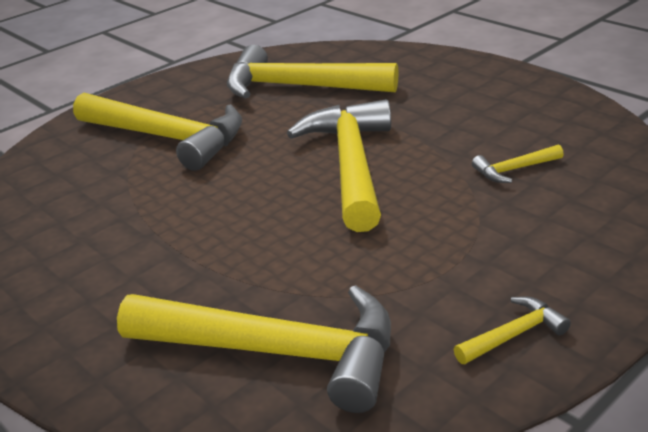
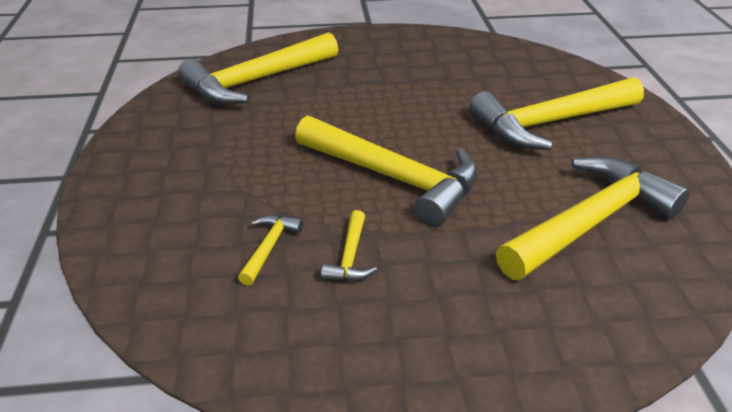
camera: 125 degrees right, 5 degrees up
yellow hammer [454,297,571,364] -> yellow hammer moved to [321,210,377,282]

